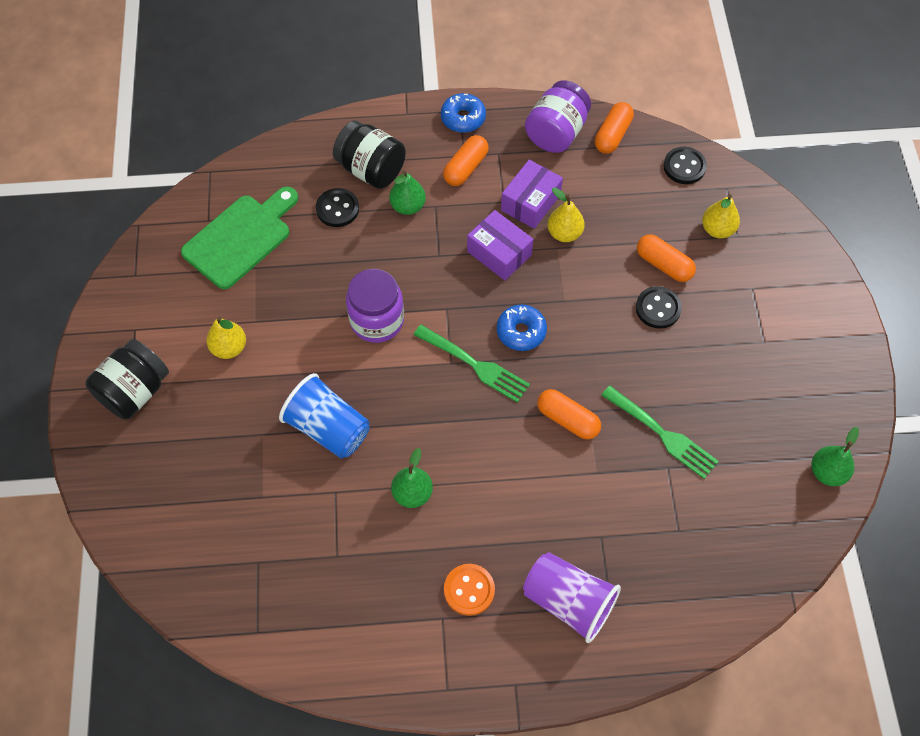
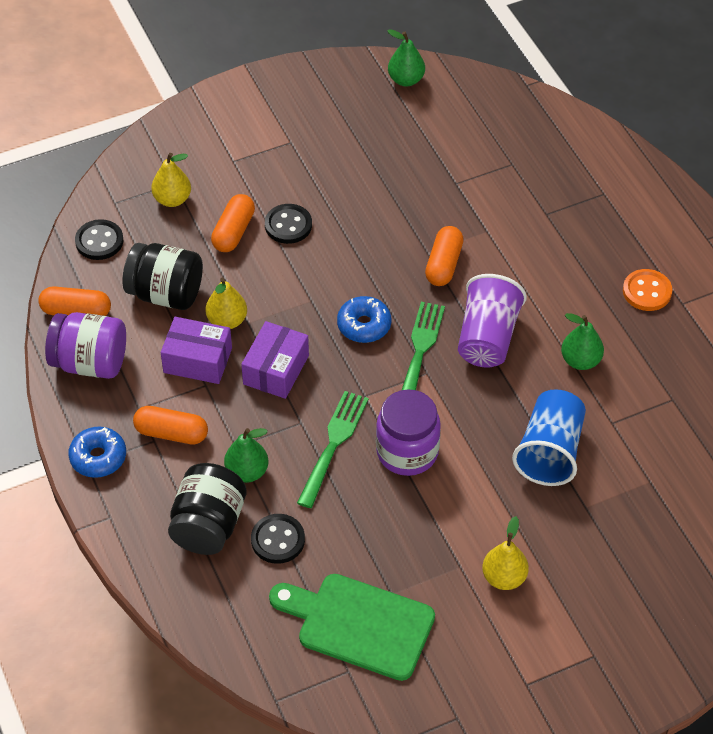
camera: 110 degrees left, 10 degrees down
black jar [85,339,169,420] -> black jar moved to [123,243,203,310]
purple cup [523,552,621,643] -> purple cup moved to [458,274,527,368]
green fork [601,386,719,479] -> green fork moved to [297,391,369,508]

